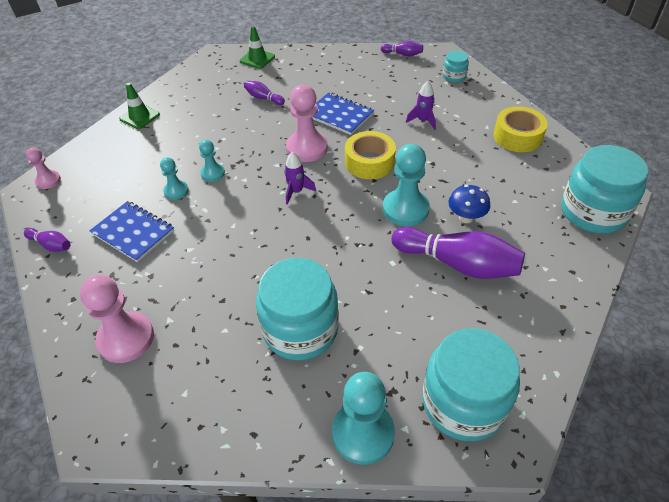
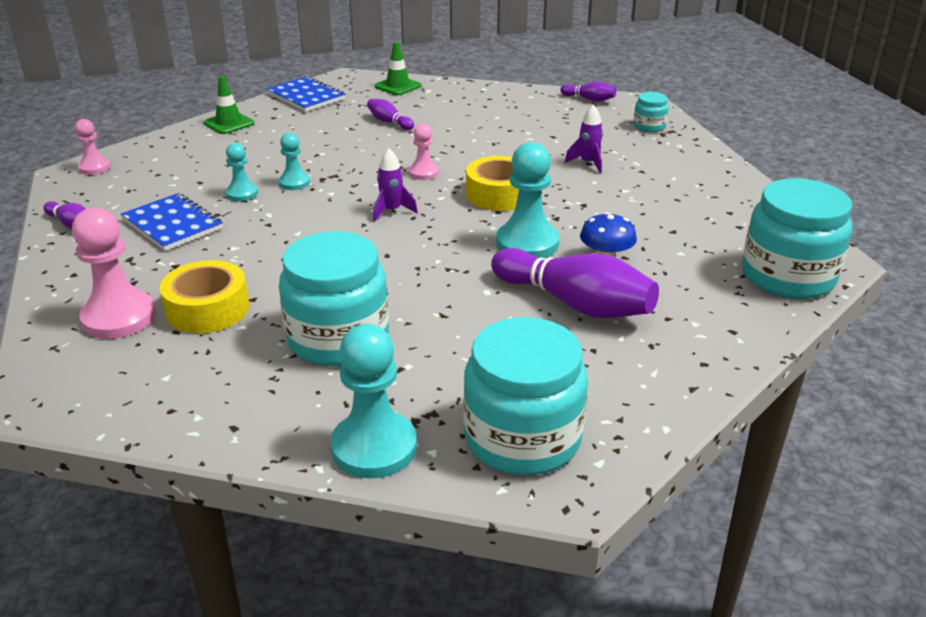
camera: 10 degrees right, 15 degrees down
pink pawn [286,85,328,162] -> pink pawn [409,124,439,180], size x0.55
blue notebook [312,92,374,135] -> blue notebook moved to [266,76,346,112]
yellow tape [493,106,548,152] -> yellow tape moved to [159,260,249,334]

